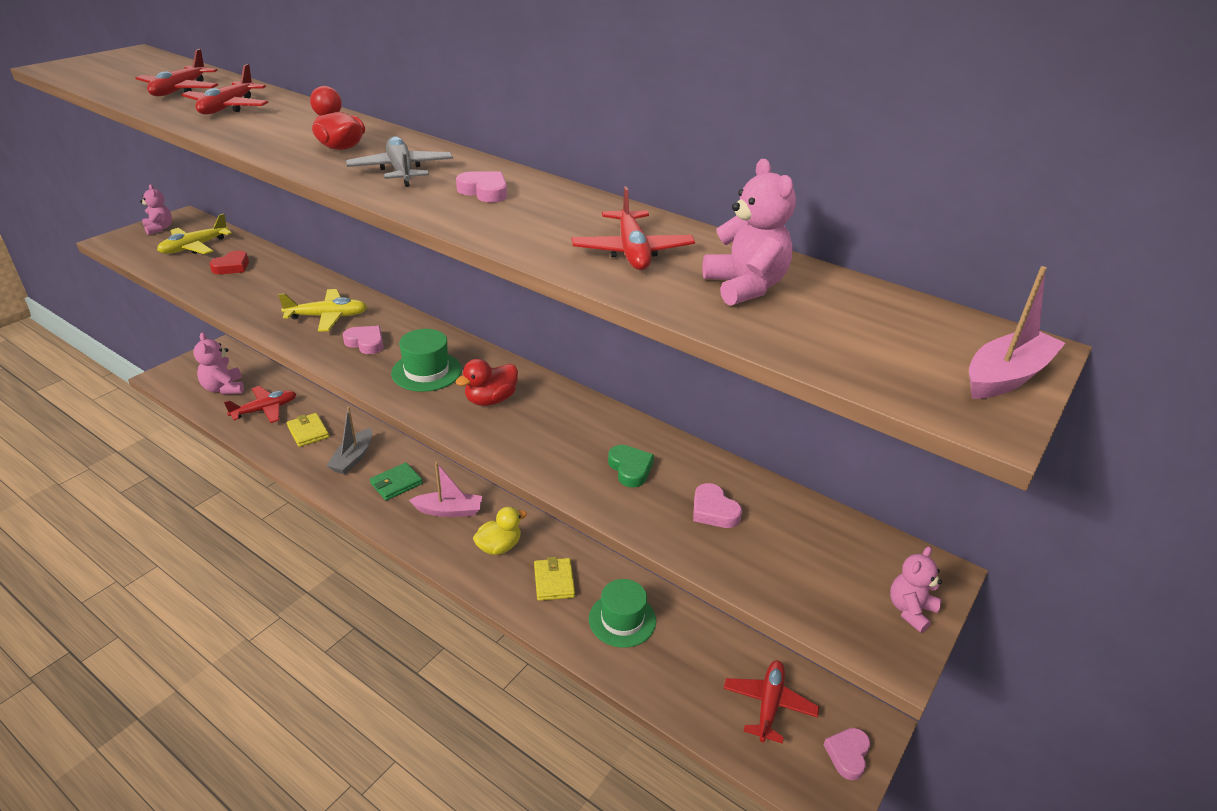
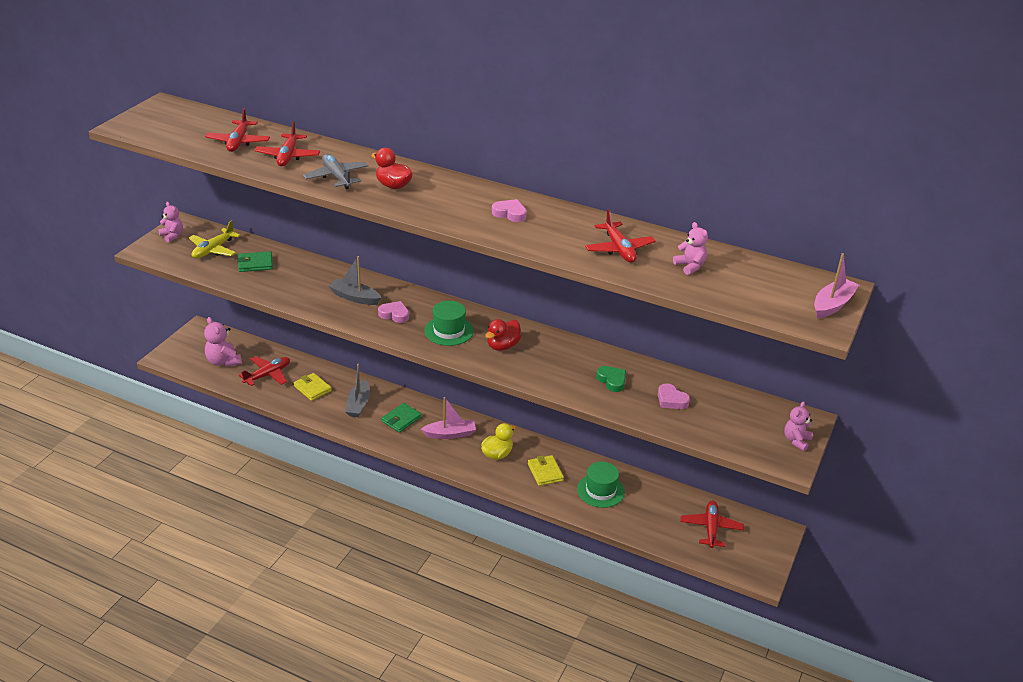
camera: 10 degrees left, 0 degrees up
red heart [210,250,249,274] -> green wallet [237,251,273,272]
yellow plane [278,289,367,332] -> grey boat [329,256,382,305]
grey plane [346,136,453,187] -> grey plane moved to [303,154,368,189]
pink teddy bear [702,159,796,306] -> pink teddy bear [673,222,708,275], size x0.66
pink heart [824,728,870,780] -> none

